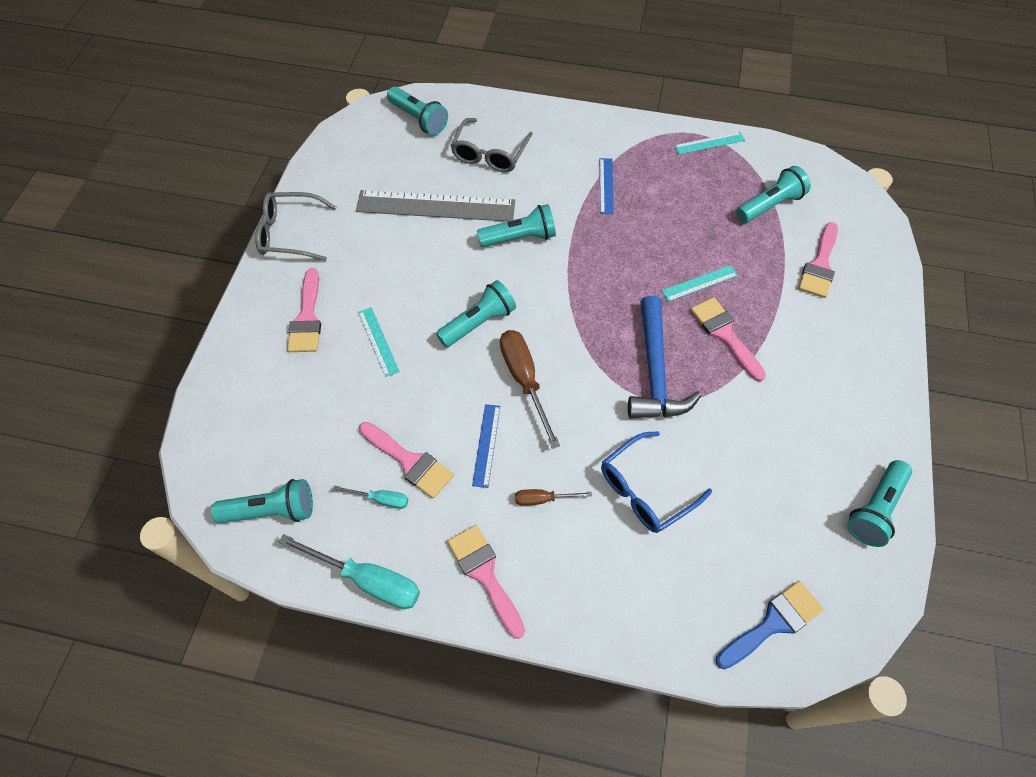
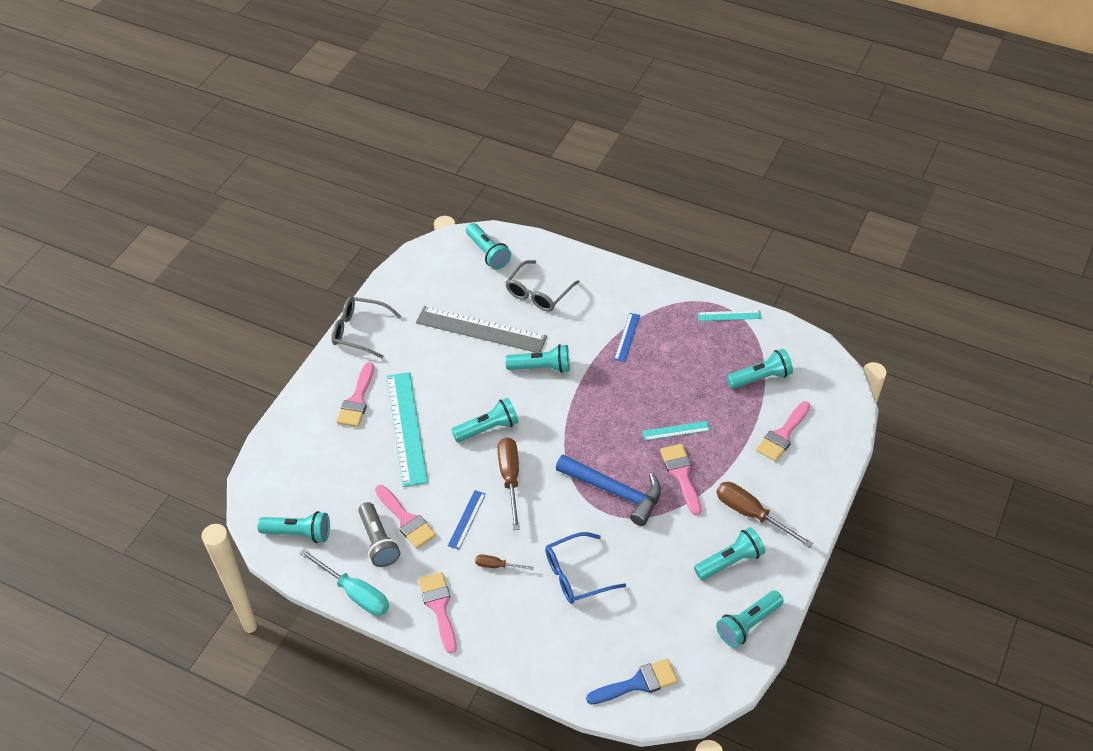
camera: 15 degrees right, 10 degrees down
turquoise screwdriver [333,486,408,509] -> grey flashlight [358,502,400,567]
turquoise ruler [358,307,400,377] -> turquoise ruler [386,372,428,487], size x2.09
blue hammer [628,296,701,419] -> blue hammer turned 75 degrees counterclockwise [556,454,661,526]
none -> turquoise flashlight [694,527,765,580]
none -> brown screwdriver [716,482,813,548]

